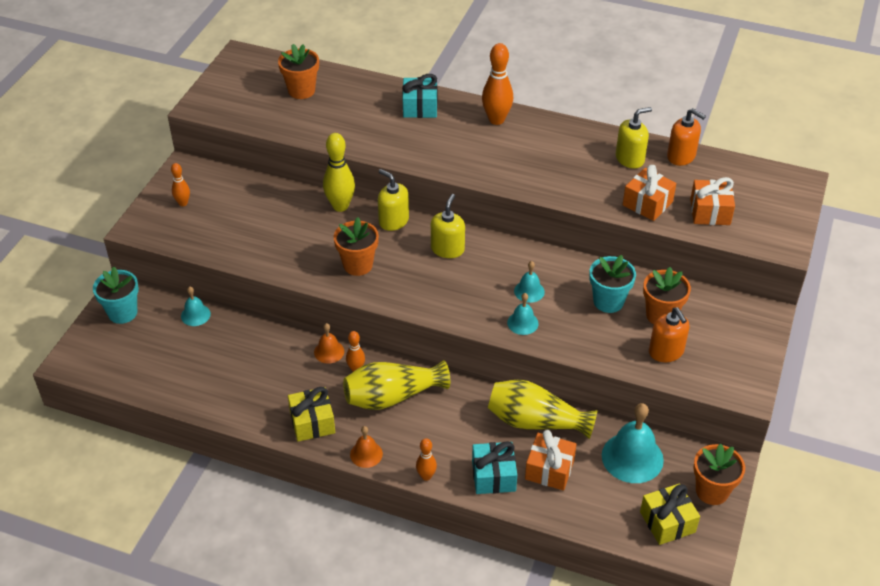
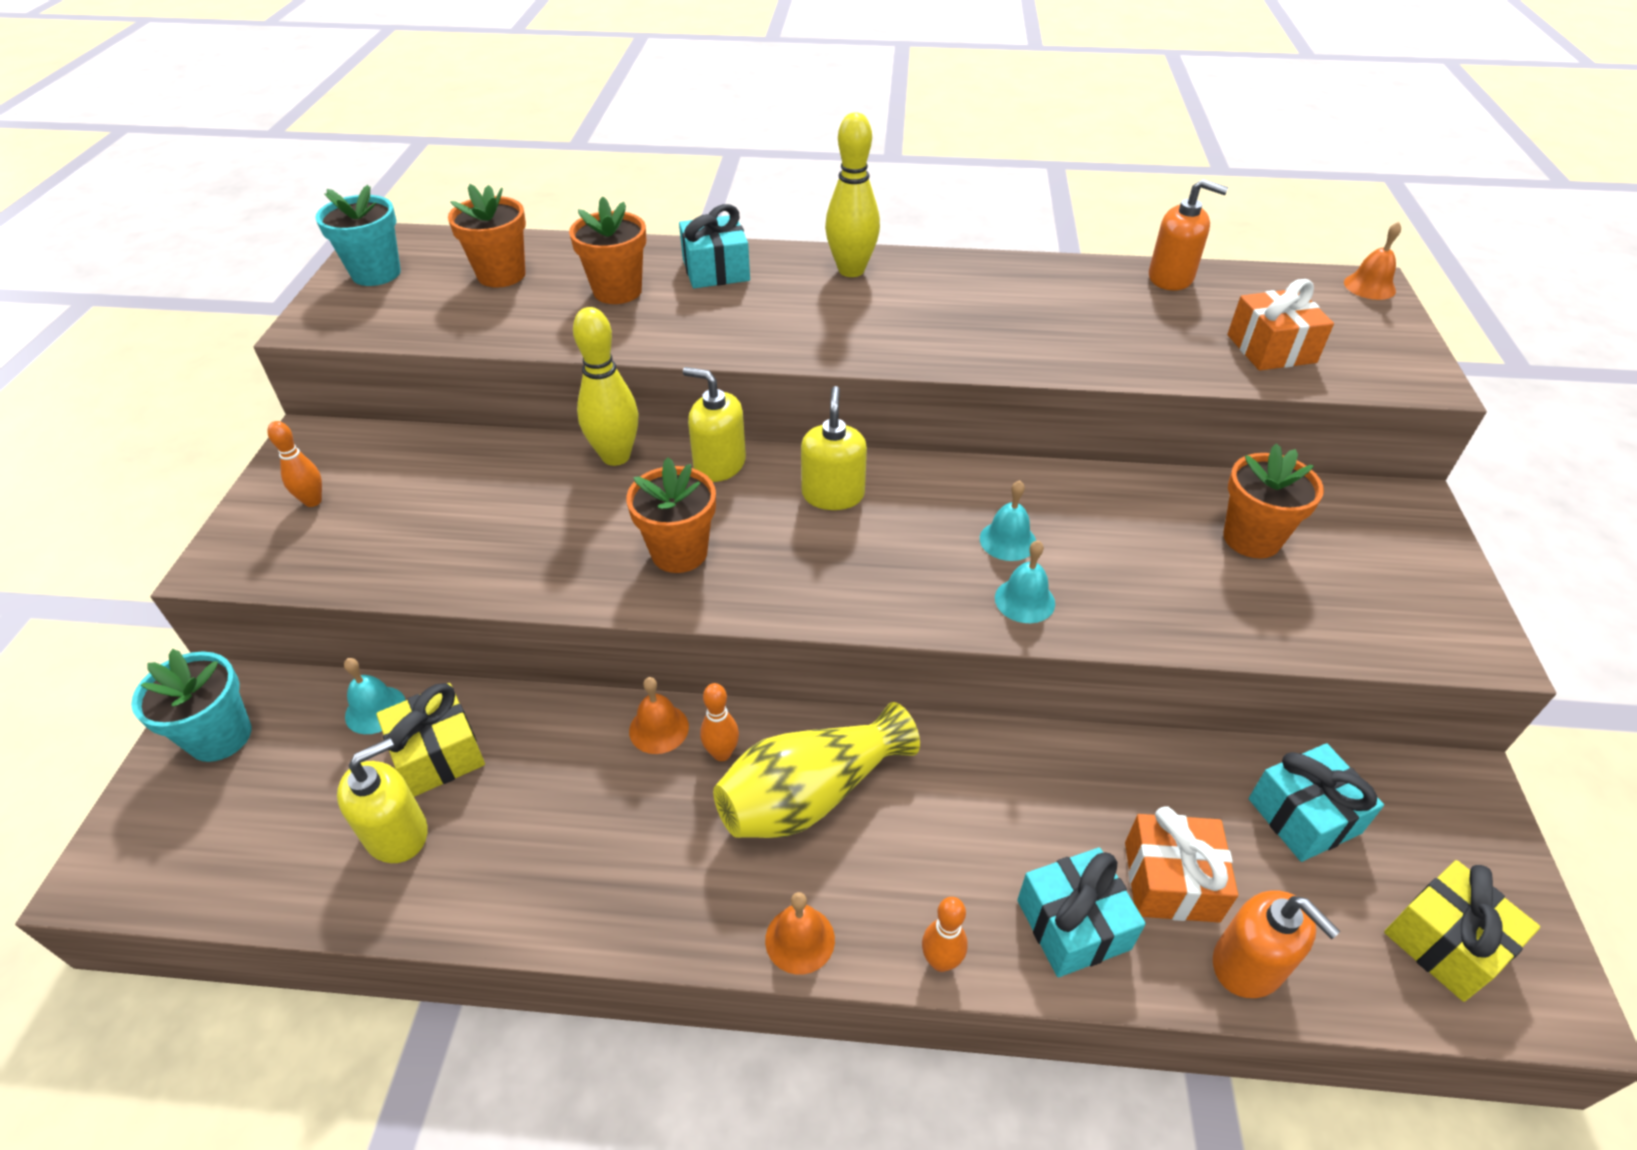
camera: 15 degrees left, 0 degrees up
yellow gift [288,387,335,442] -> yellow gift moved to [376,683,485,797]
orange bowling pin [482,43,513,125] -> yellow bowling pin [825,112,880,277]
yellow vase [488,379,597,439] -> none
turquoise flower pot [589,255,636,313] -> turquoise flower pot moved to [315,185,401,286]
turquoise bell [602,403,664,483] -> turquoise gift [1249,743,1384,862]
yellow soap dispenser [616,107,652,169] -> yellow soap dispenser moved to [337,738,428,863]
orange gift [623,165,676,221] -> none
orange soap dispenser [649,307,690,362] -> orange soap dispenser moved to [1213,890,1341,998]
orange flower pot [693,444,745,505] -> orange flower pot moved to [569,196,646,304]
none -> orange bell [1344,222,1401,300]

